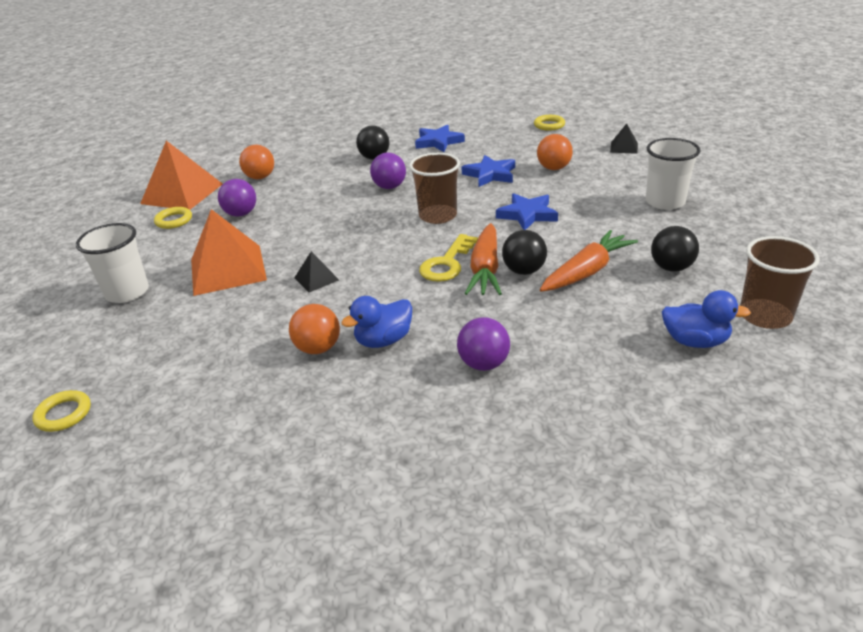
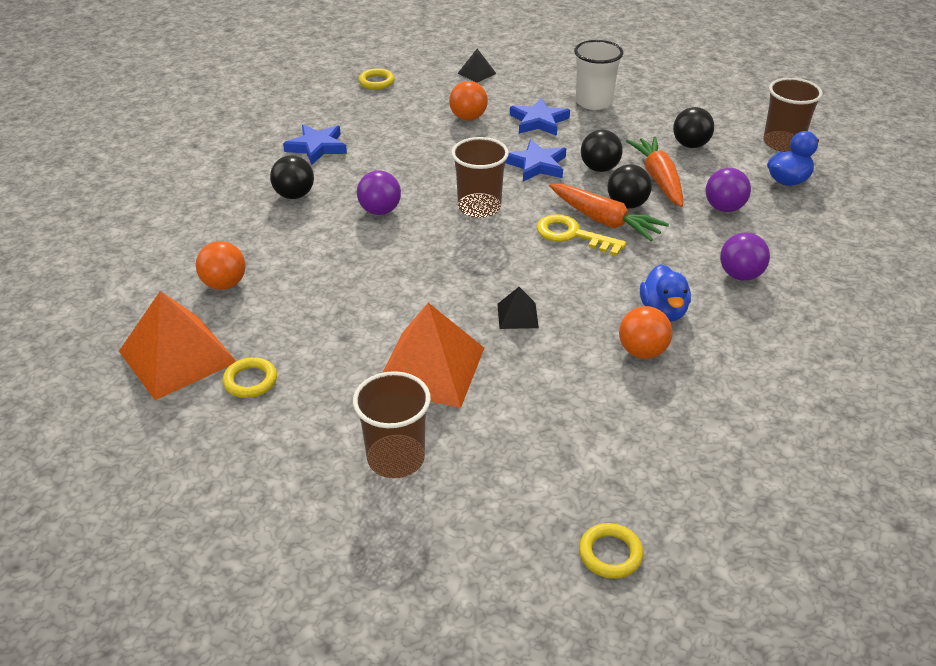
camera: 60 degrees left, 5 degrees up
white cup [76,223,149,303] -> brown cup [353,371,431,478]
purple ball [218,179,256,217] -> purple ball moved to [705,168,751,212]
yellow key [419,234,478,282] -> yellow key turned 150 degrees clockwise [536,214,626,256]
blue star [461,155,515,187] -> blue star moved to [510,98,570,136]
none -> black ball [581,130,623,172]

